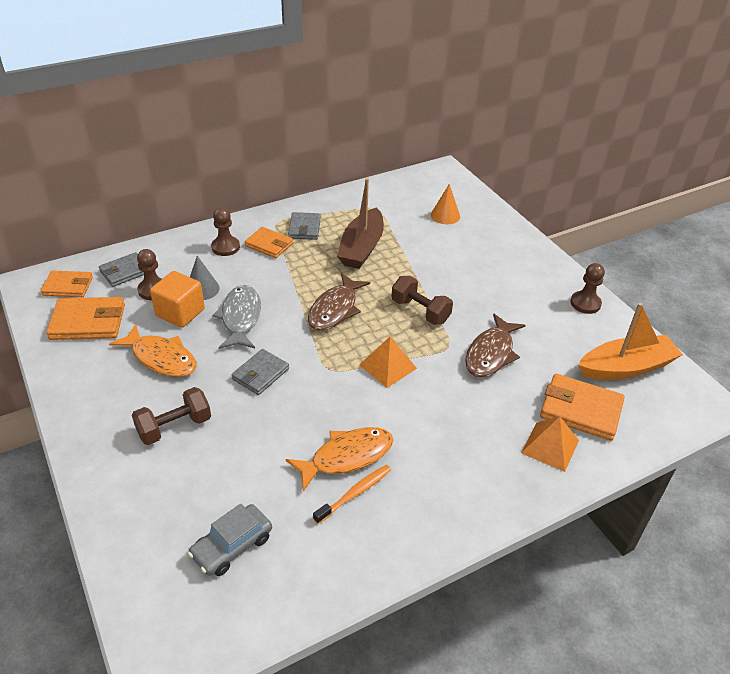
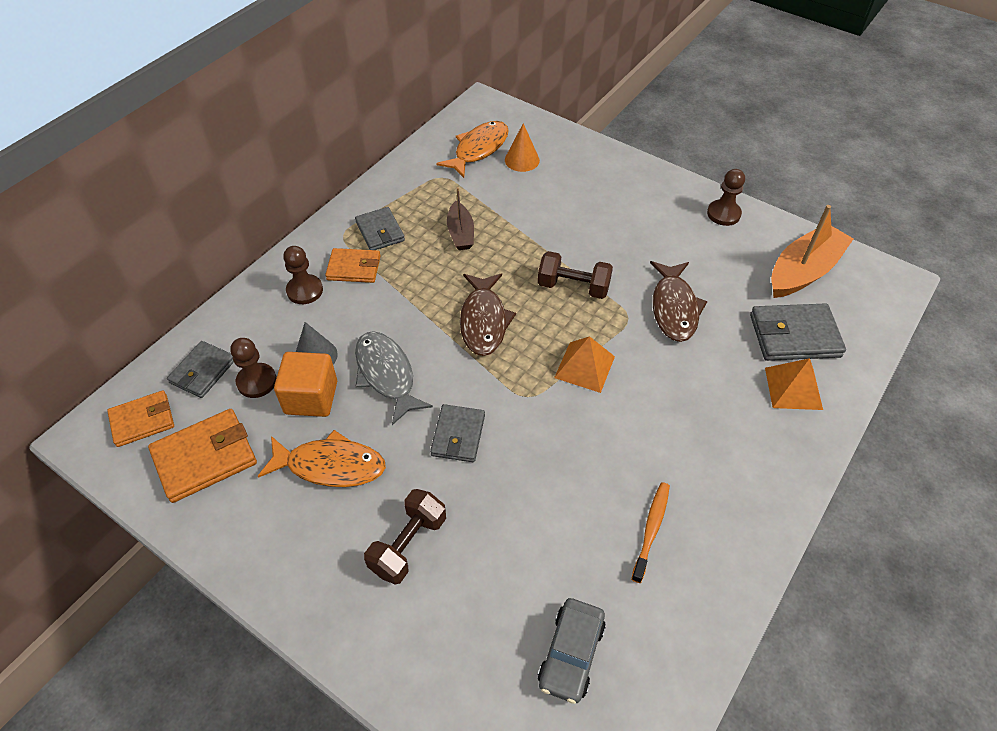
camera: 25 degrees left, 10 degrees up
orange fish [286,427,393,492] -> orange fish moved to [436,121,509,178]
brown boat [337,178,384,269] -> brown boat [447,187,474,250], size x0.59
orange wallet [540,374,625,441] -> grey wallet [750,303,846,361]

